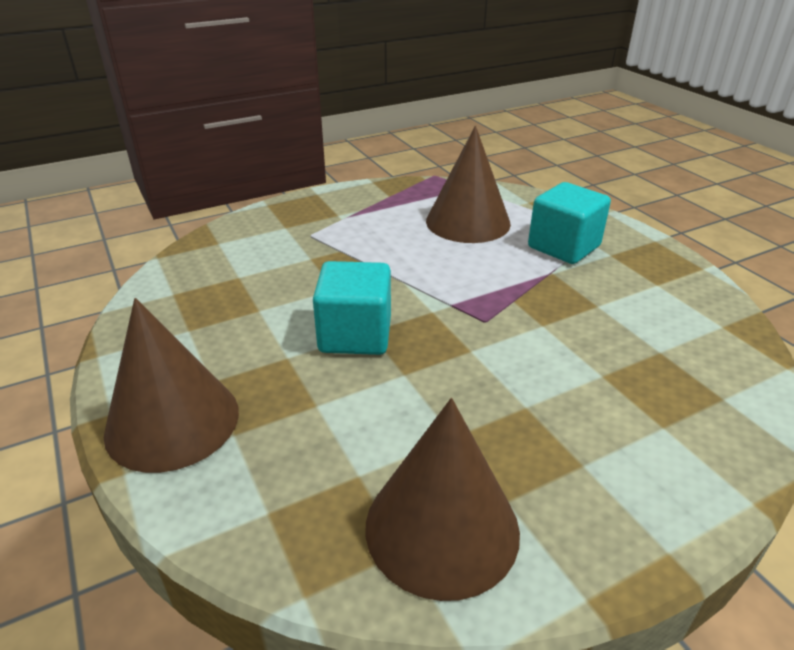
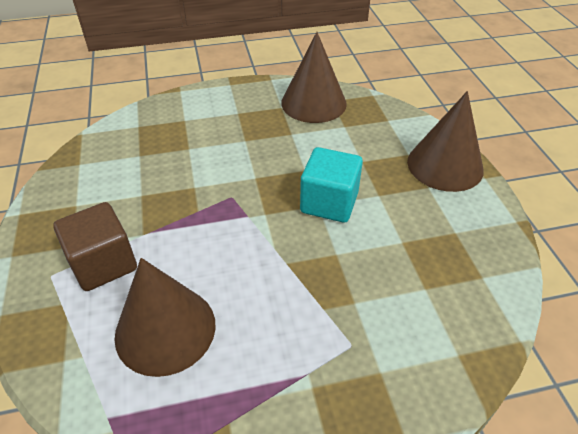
camera: 165 degrees left, 10 degrees up
turquoise cube [528,182,611,264] -> brown cube [53,202,137,291]

